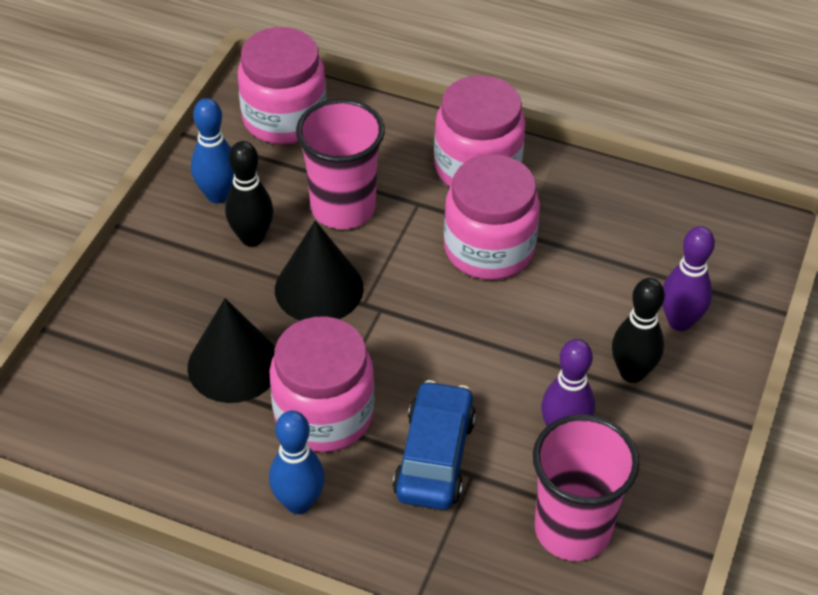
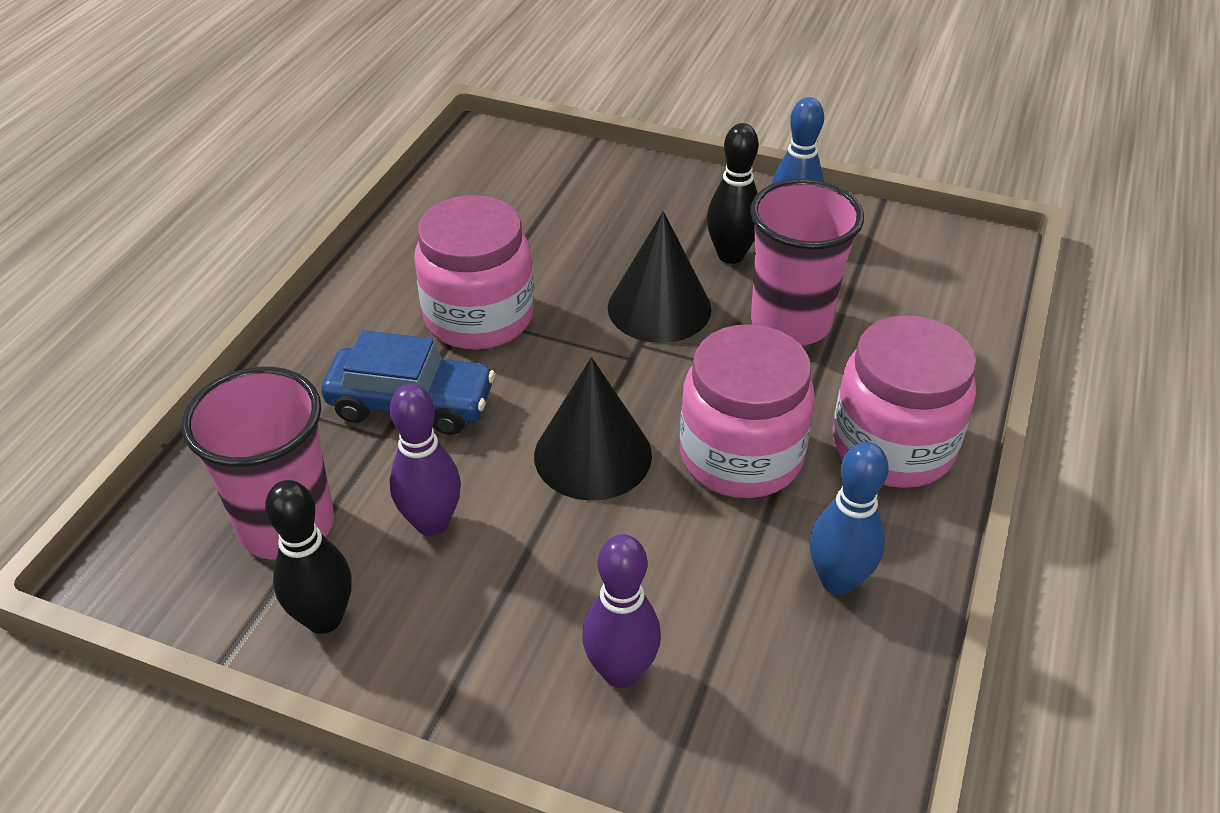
camera: 90 degrees right, 5 degrees down
black cone [187,298,275,403] -> black cone moved to [534,357,652,501]
pink jar [238,27,327,145] -> none
blue bowling pin [269,410,325,514] -> blue bowling pin moved to [810,442,889,595]
black bowling pin [612,278,665,383] -> black bowling pin moved to [265,480,352,634]

